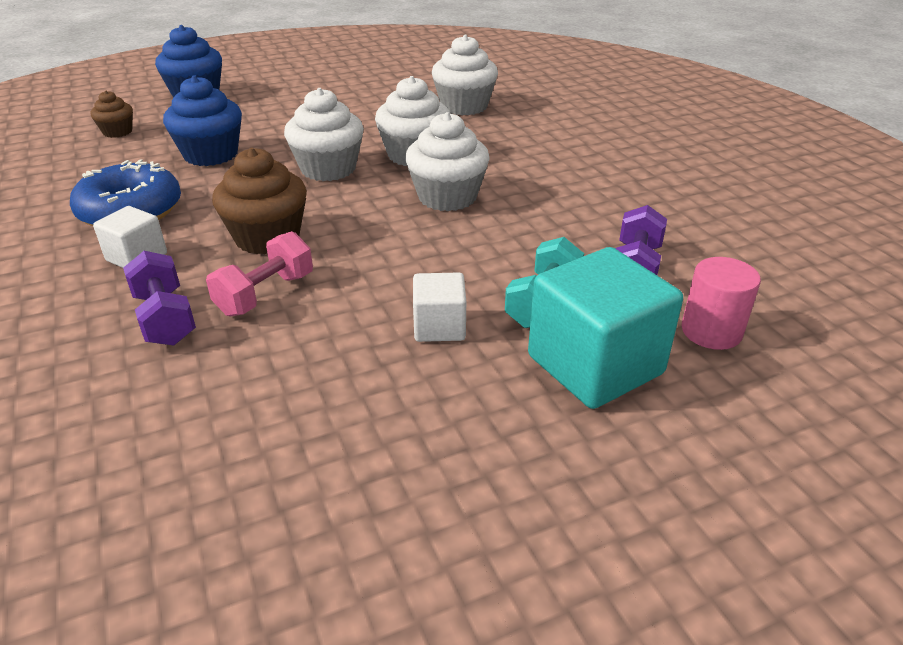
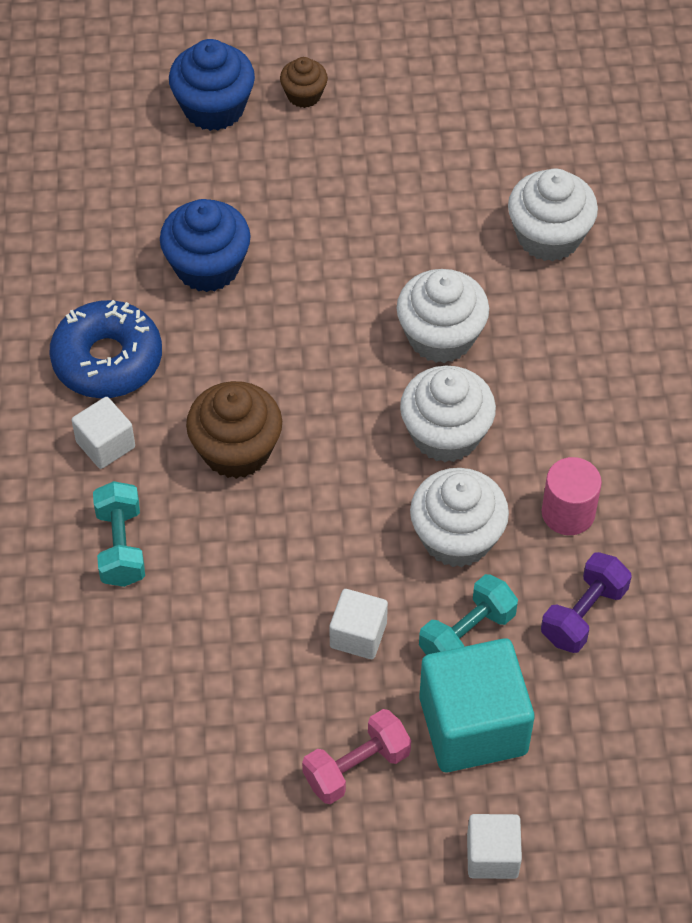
camera: 20 degrees right, 20 degrees up
brown cupcake [91,91,133,138] -> brown cupcake moved to [280,57,328,108]
purple dumbbell [123,251,196,345] -> turquoise dumbbell [93,481,145,587]
pink dumbbell [206,231,313,317] -> pink dumbbell moved to [302,709,411,804]
white cupcake [284,88,364,181] -> white cupcake moved to [410,468,509,567]
pink cylinder [682,257,761,350] -> pink cylinder moved to [542,457,602,535]
none -> white cube [467,814,522,879]

